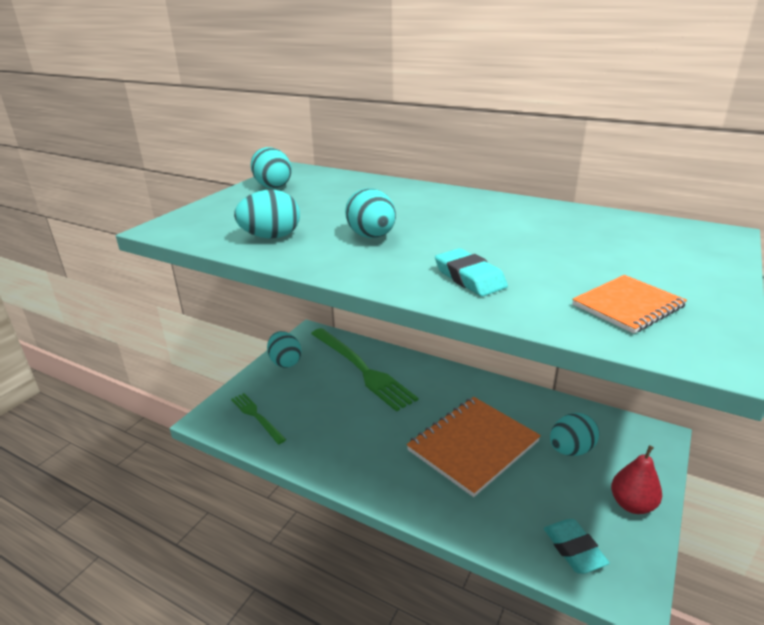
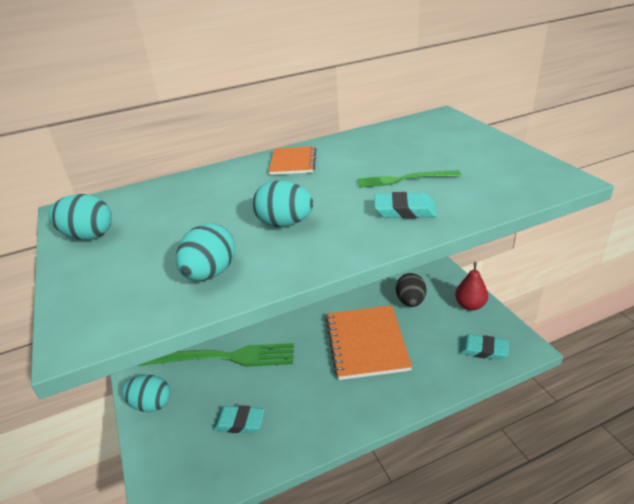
camera: 50 degrees left, 5 degrees up
green fork [231,393,286,444] -> green fork moved to [358,171,461,188]
turquoise egg [550,413,599,456] -> black egg [396,273,427,307]
orange notebook [572,275,687,334] -> orange notebook moved to [269,146,316,175]
none -> turquoise eraser [213,405,265,433]

